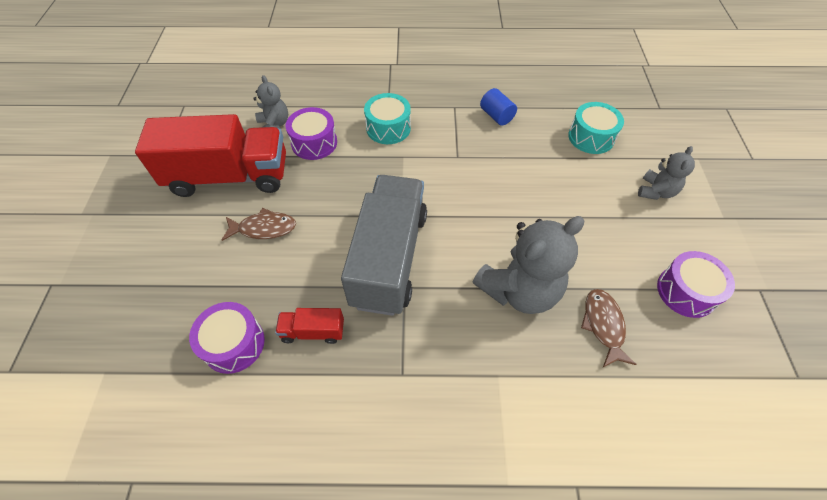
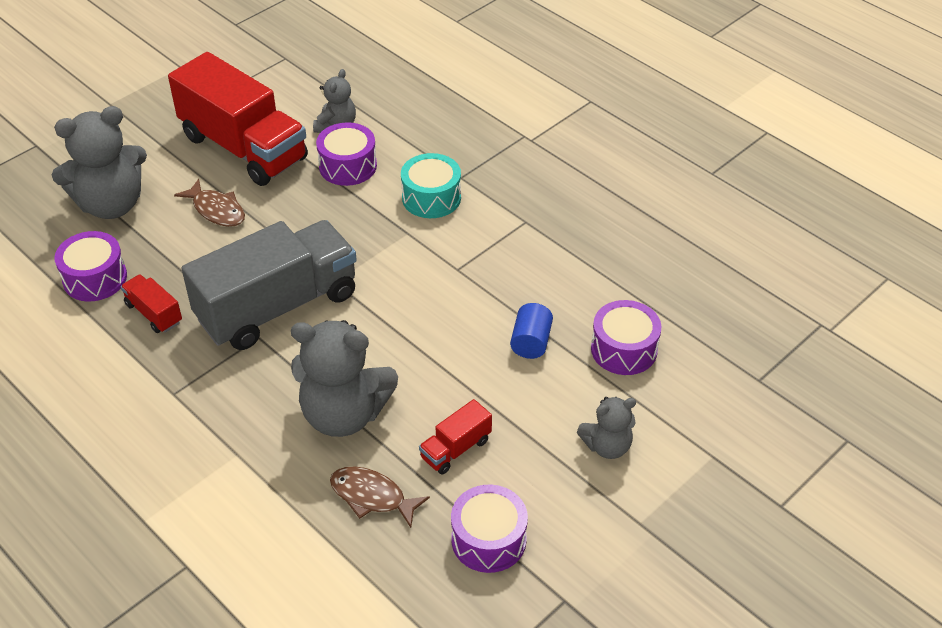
camera: 45 degrees right, 10 degrees down
blue cylinder [480,88,517,125] -> blue cylinder moved to [510,303,553,359]
turquoise drum [568,102,624,154] -> purple drum [591,300,661,375]
brown fish [581,289,637,367] -> brown fish turned 105 degrees counterclockwise [330,466,430,528]
none -> grey teddy bear [52,106,147,219]
none -> red truck [419,399,492,474]

